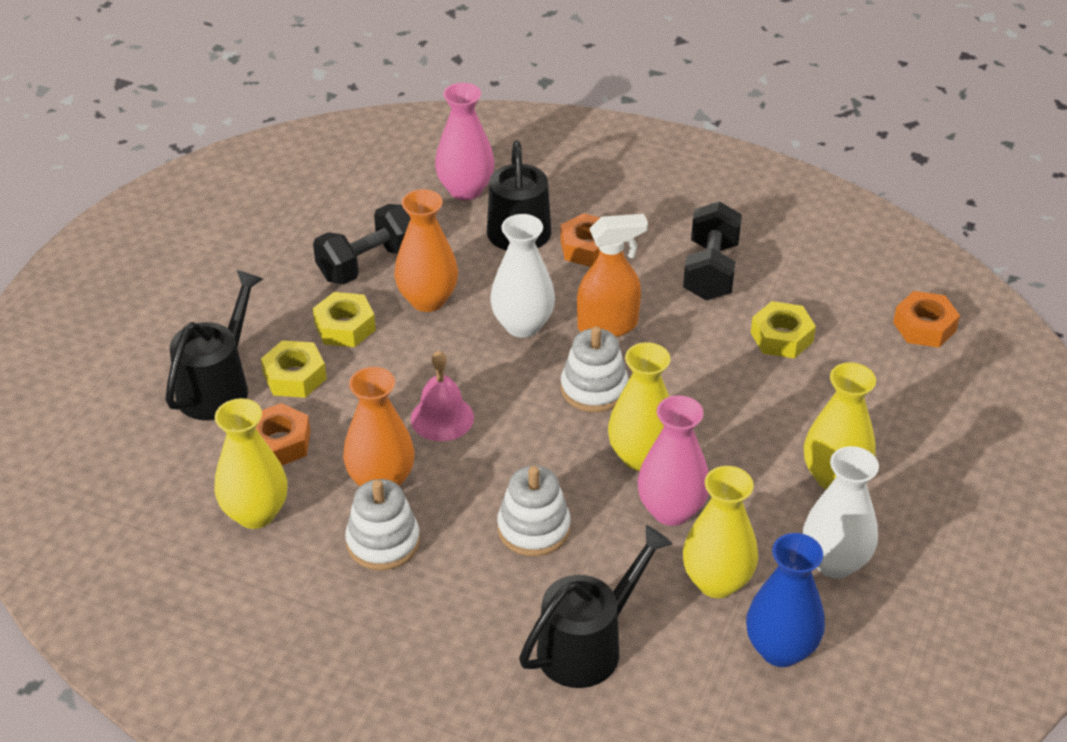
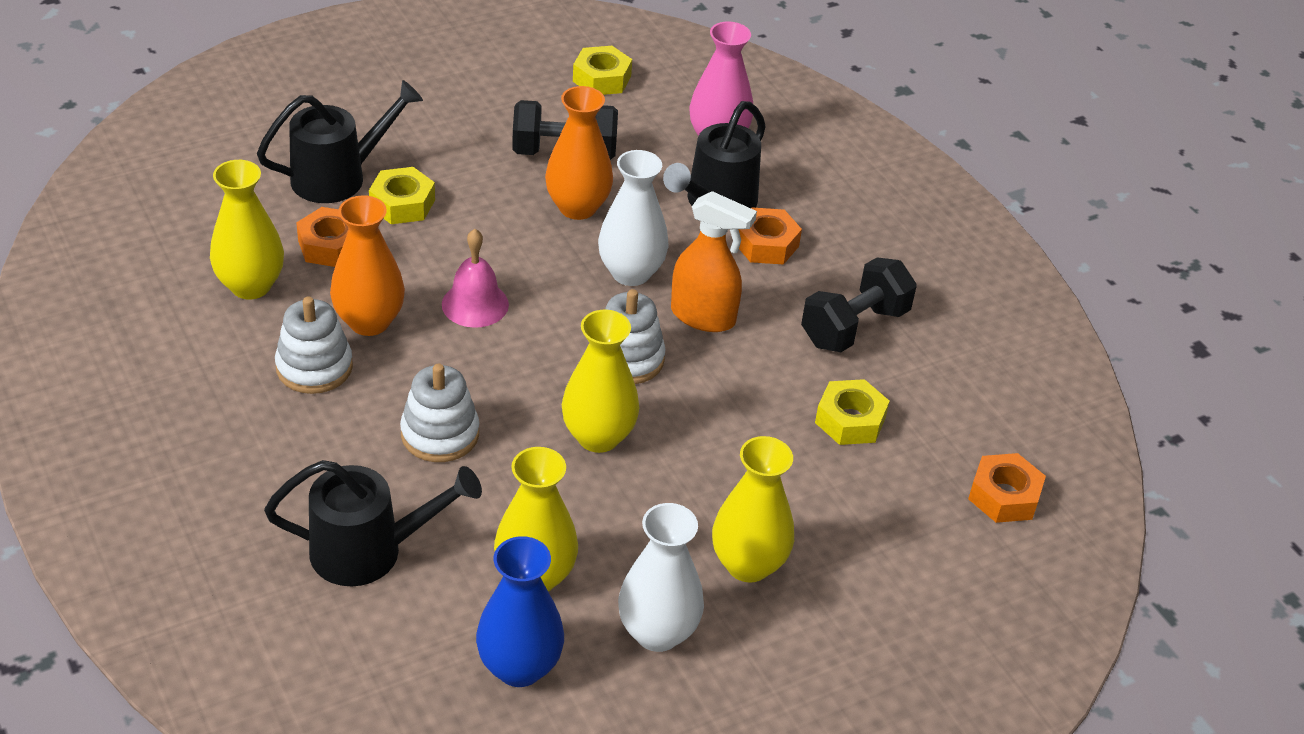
camera: 35 degrees right, 0 degrees up
yellow nut [313,292,376,347] -> yellow nut moved to [573,46,632,95]
pink vase [637,395,709,526] -> none

